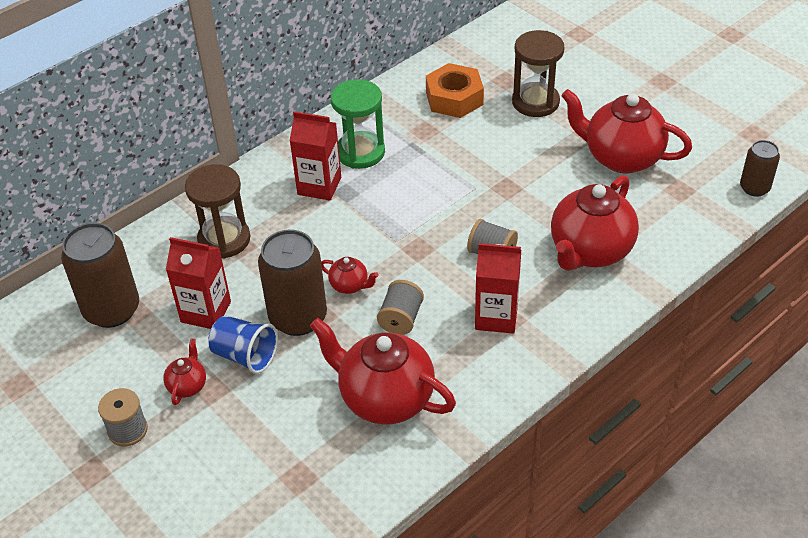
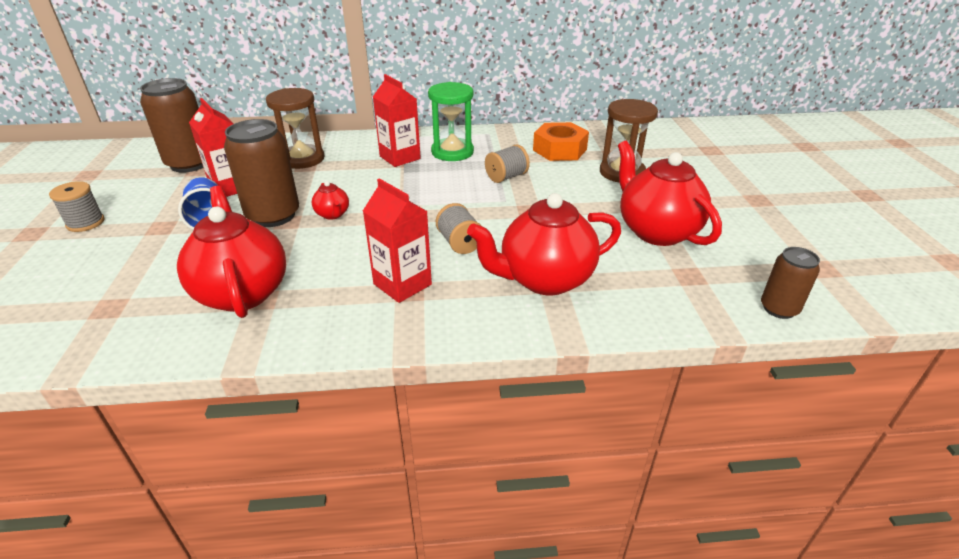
camera: 35 degrees right, 10 degrees down
red teapot [163,338,206,405] -> none
grey spool [377,280,424,335] -> grey spool moved to [485,144,530,183]

